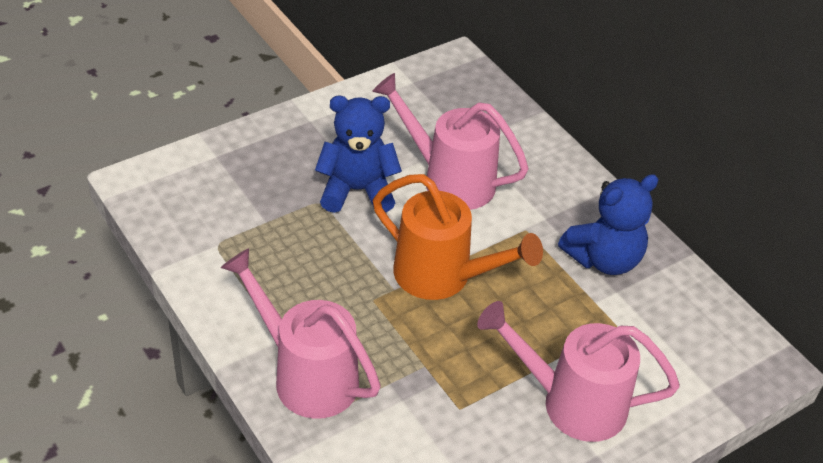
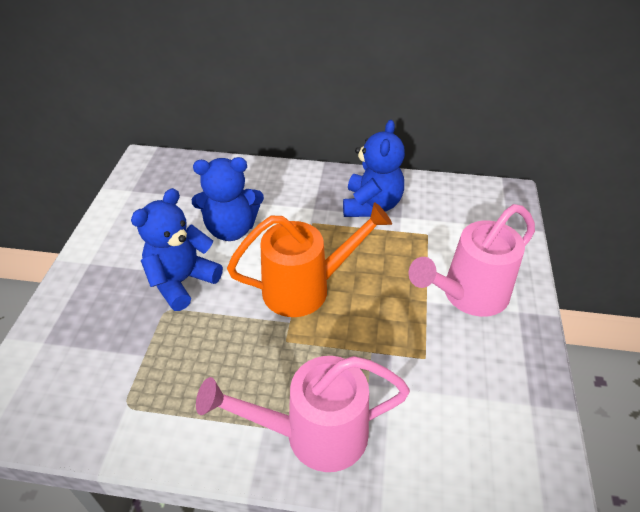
camera: 45 degrees left, 0 degrees up
pink watering can [372,73,529,210] -> blue teddy bear [192,157,264,241]

